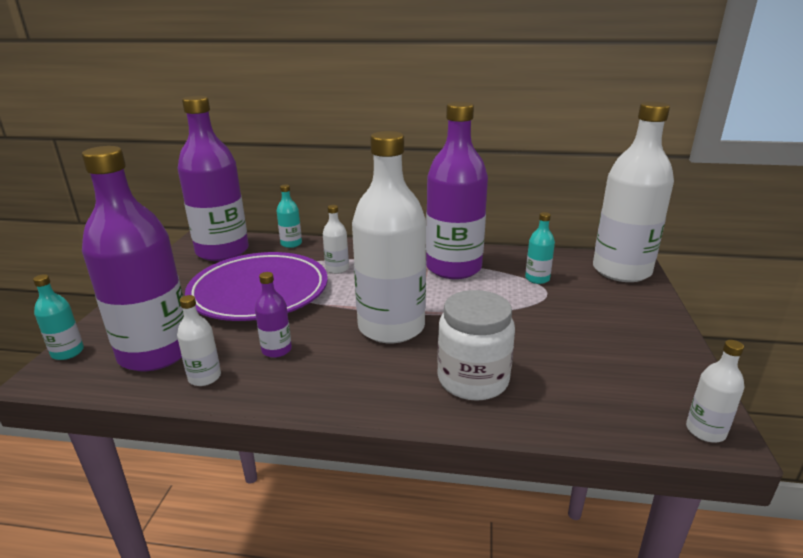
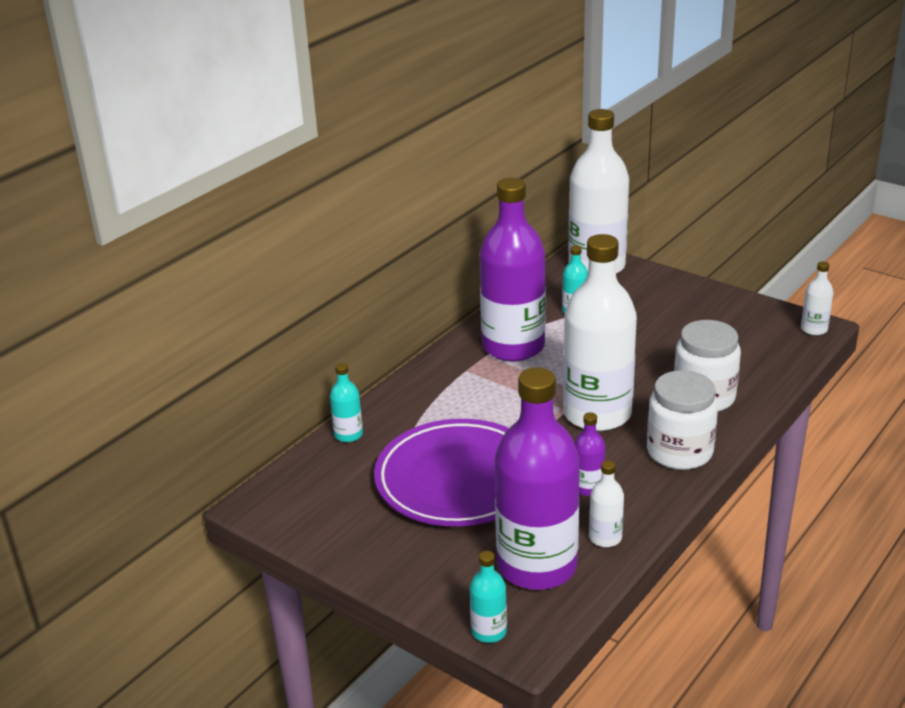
camera: 60 degrees left, 5 degrees up
purple bottle [178,96,249,261] -> none
white bottle [323,205,349,274] -> none
none -> white jar [647,370,718,470]

